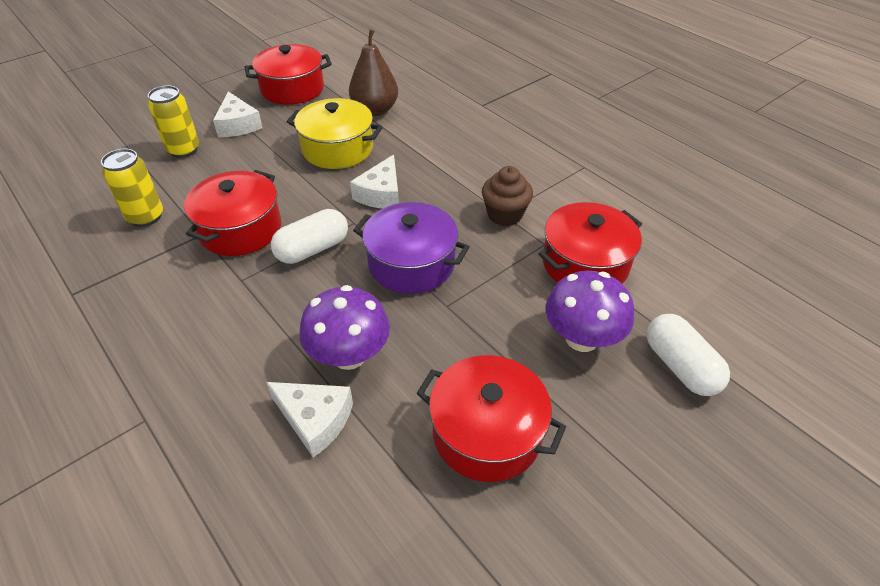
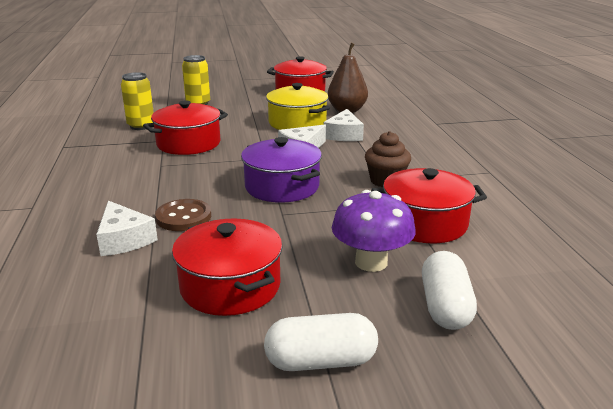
camera: 30 degrees right, 20 degrees down
white cheese [213,92,263,137] -> white cheese moved to [324,109,364,141]
white capsule [271,209,348,264] -> white capsule moved to [264,313,378,371]
purple mushroom [300,285,390,370] -> brown button [155,199,211,231]

